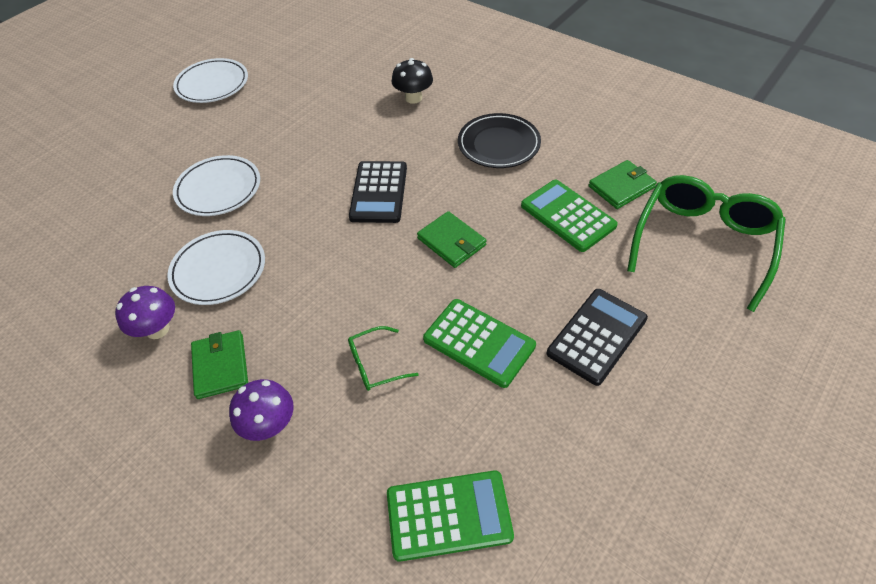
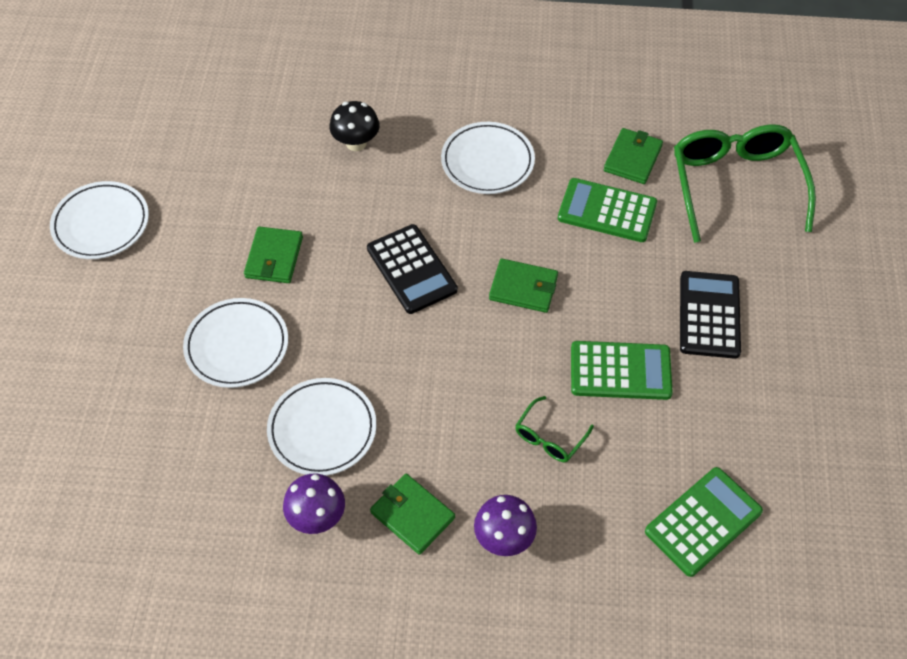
camera: 35 degrees left, 5 degrees up
black plate [458,113,541,168] -> white plate [441,122,535,194]
none -> green wallet [244,226,303,283]

